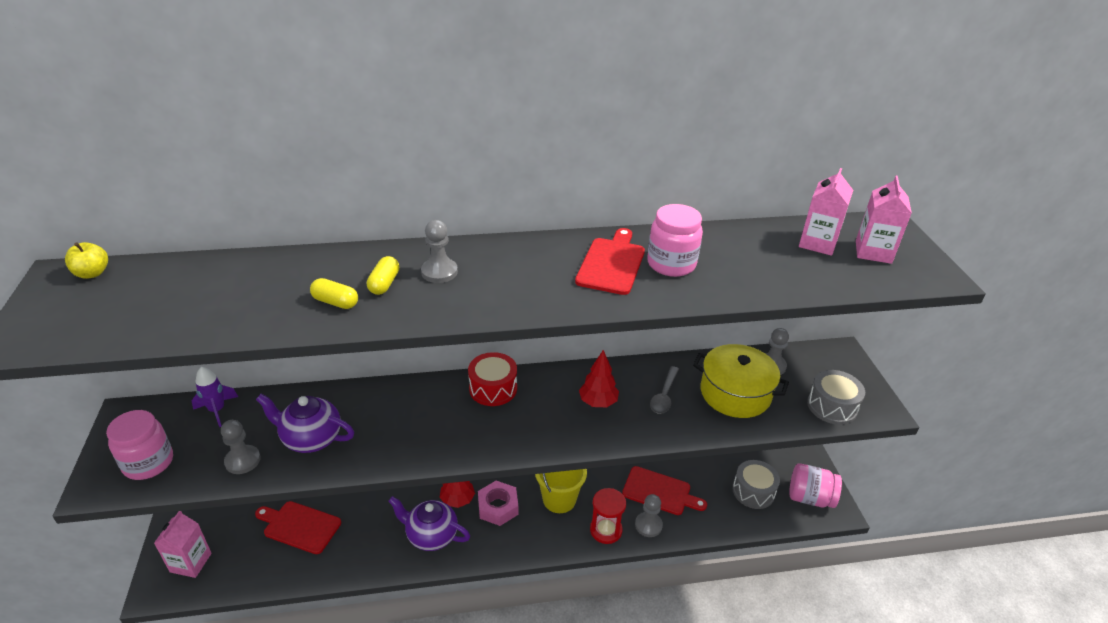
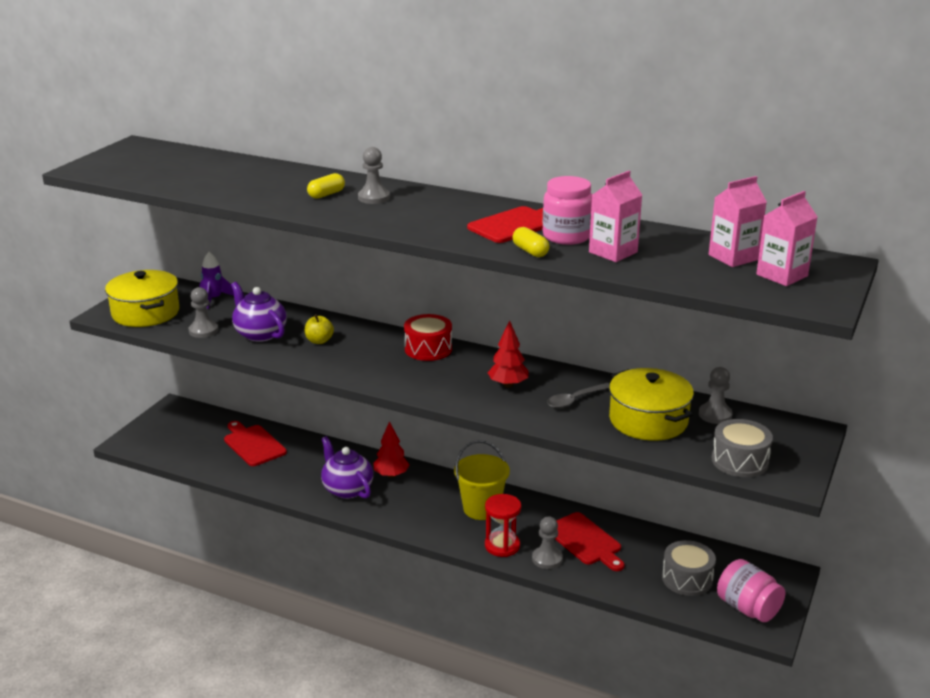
camera: 35 degrees right, 10 degrees down
yellow apple [65,242,108,279] -> yellow apple moved to [305,314,334,344]
pink jar [106,410,173,480] -> yellow pot [105,270,179,327]
pink carton [154,511,212,578] -> pink carton moved to [589,171,642,262]
yellow capsule [310,278,358,309] -> yellow capsule moved to [512,227,549,257]
pink nut [478,481,518,526] -> none

